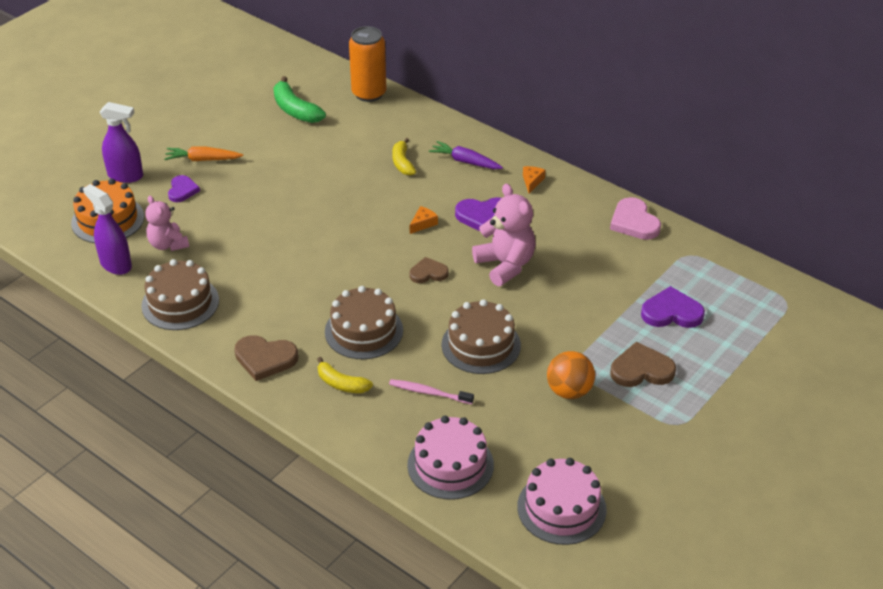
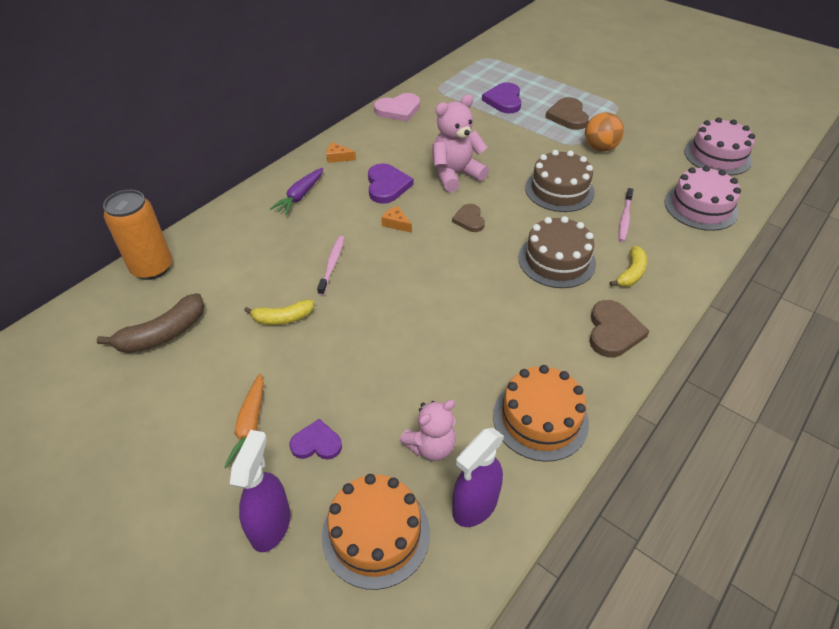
camera: 90 degrees left, 5 degrees up
brown cake [141,259,219,330] -> orange cake [493,365,589,462]
green banana [273,76,326,123] -> brown banana [96,293,205,353]
yellow banana [392,138,416,176] -> yellow banana moved to [244,300,314,325]
none -> pink toothbrush [317,236,344,295]

